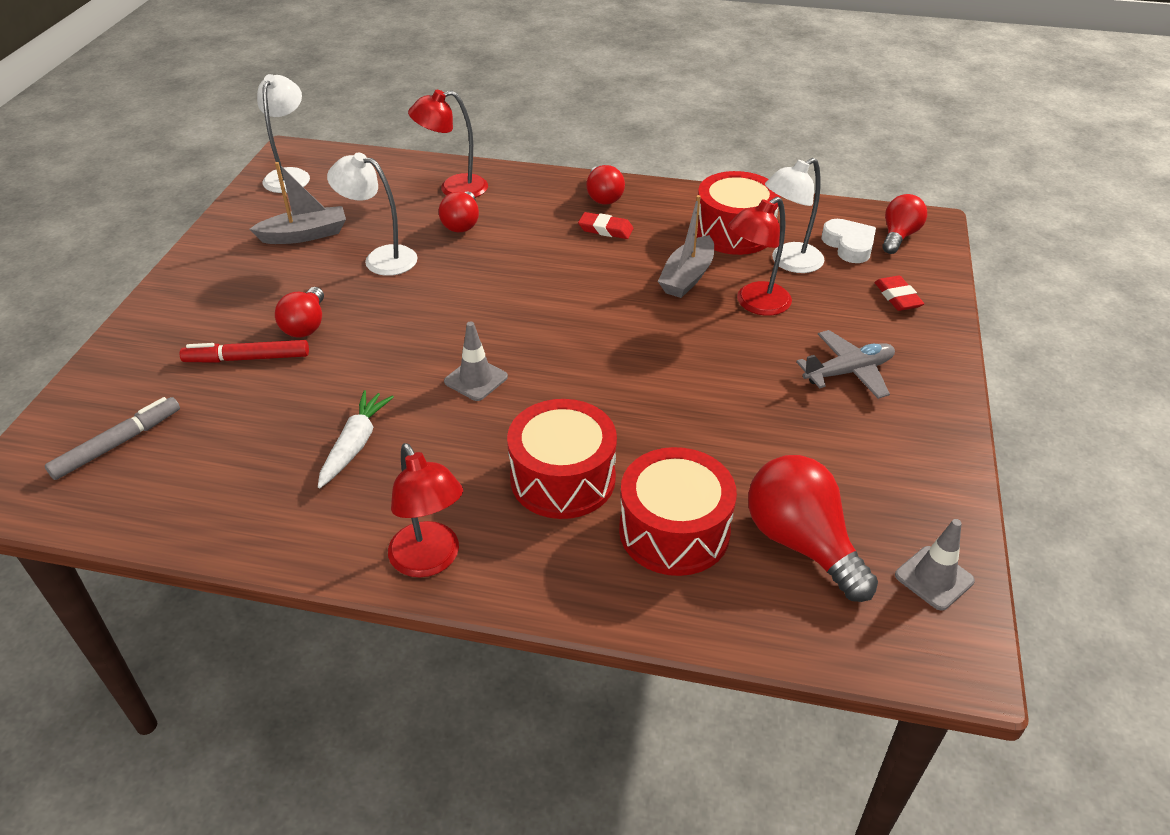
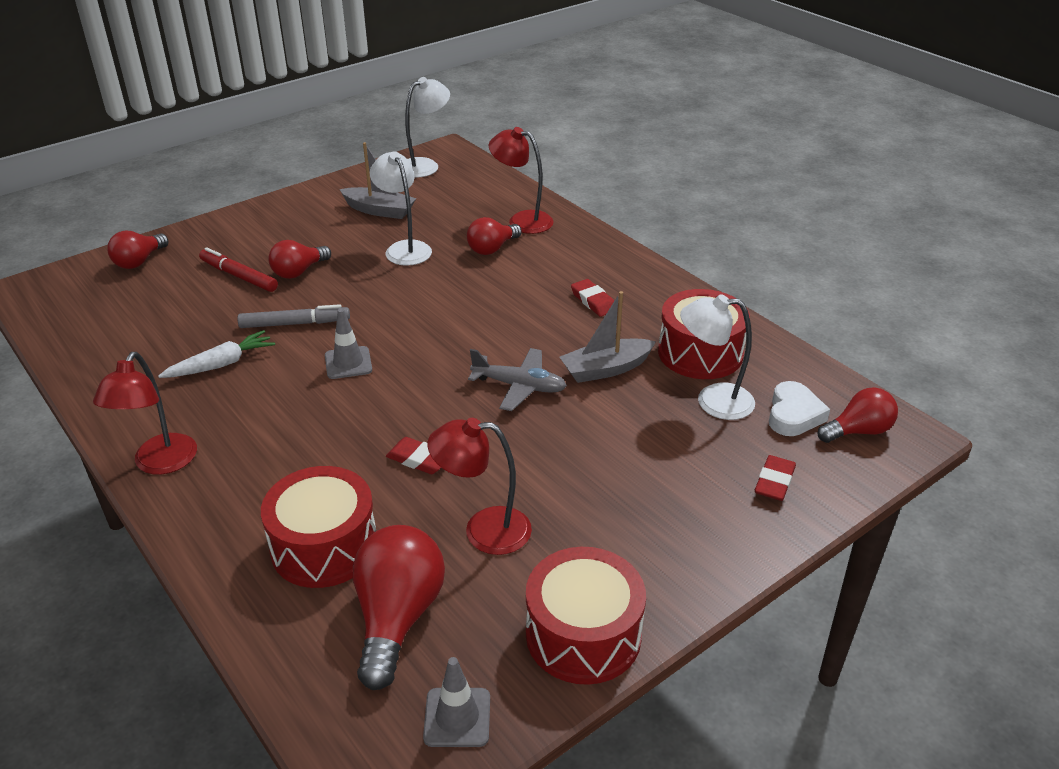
camera: 40 degrees right, 5 degrees down
grey marker [45,397,180,480] -> grey marker moved to [237,304,350,328]
red drum [507,399,617,519] -> red drum moved to [526,547,646,685]
red light bulb [586,165,625,205] -> red light bulb moved to [107,231,169,269]
red lamp [728,197,792,316] -> red lamp moved to [427,418,532,555]
grey plane [796,330,895,399] -> grey plane moved to [468,348,567,411]
none -> red eraser [386,437,441,474]

